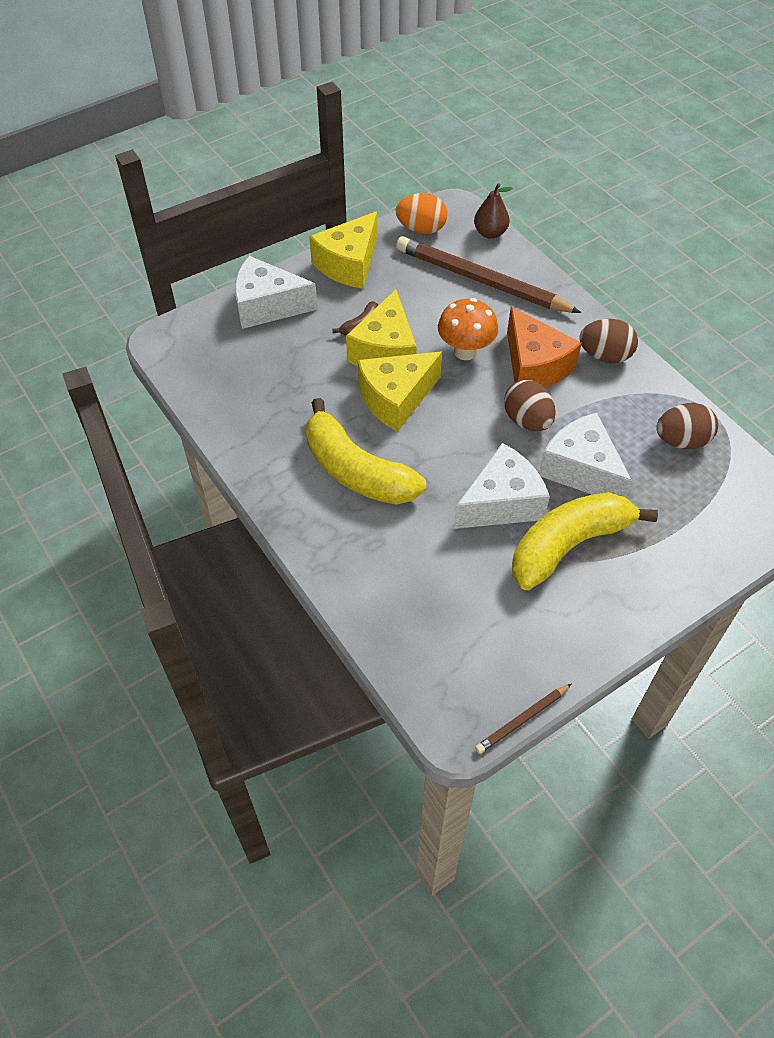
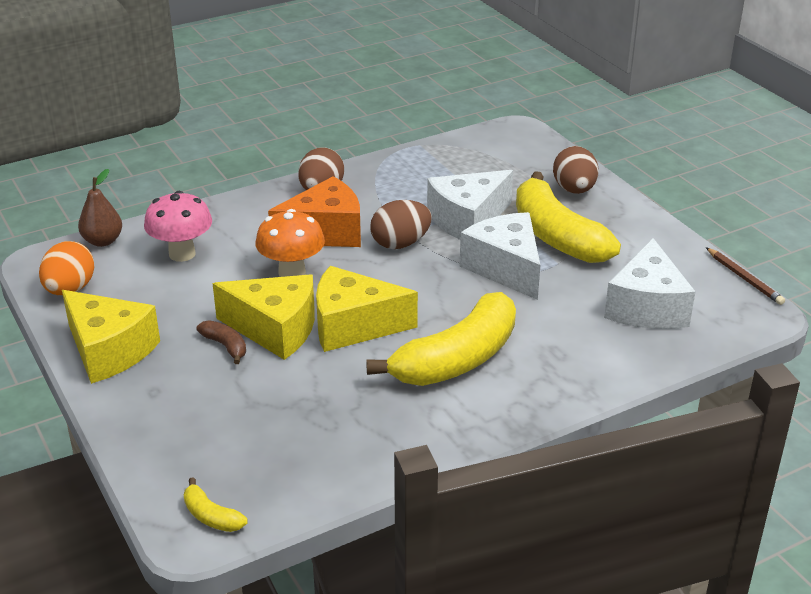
camera: 85 degrees left, 20 degrees down
white cheese [235,256,318,329] -> white cheese moved to [604,238,696,329]
yellow cheese [358,352,442,432] -> yellow cheese turned 120 degrees clockwise [316,266,418,352]
brown pencil [396,236,581,313] -> pink mushroom [144,191,212,262]
brown egg [656,403,718,449] -> brown egg moved to [553,146,599,194]
none -> yellow banana [184,477,248,532]

